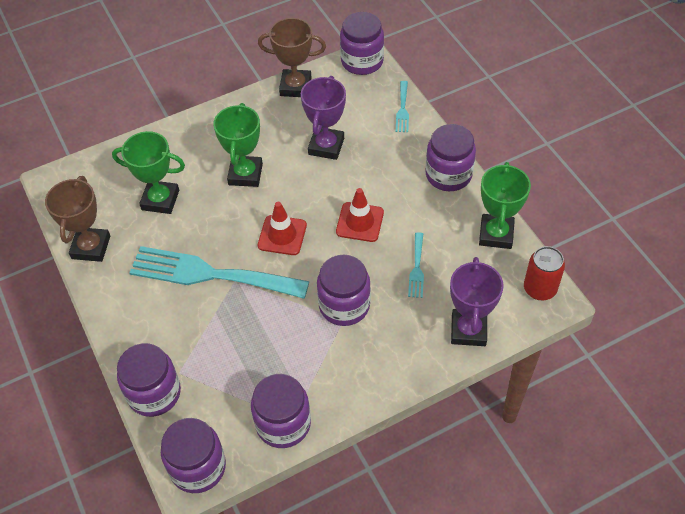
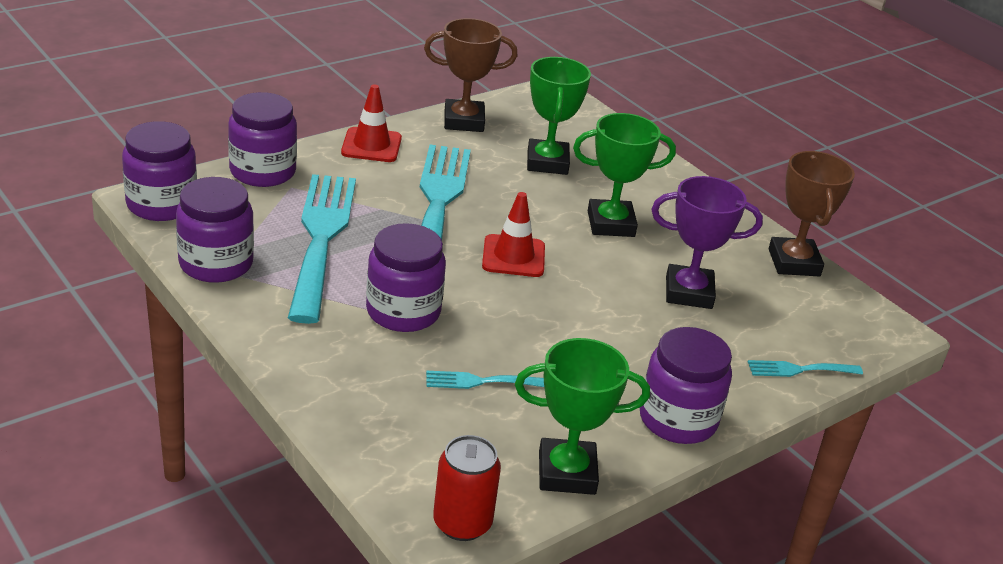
camera: 75 degrees right, 20 degrees down
red traffic cone [336,188,384,242] -> red traffic cone moved to [341,84,402,162]
purple jar [340,12,384,75] -> none
purple trophy [450,257,504,346] -> none
none -> turquoise fork [288,174,356,324]

